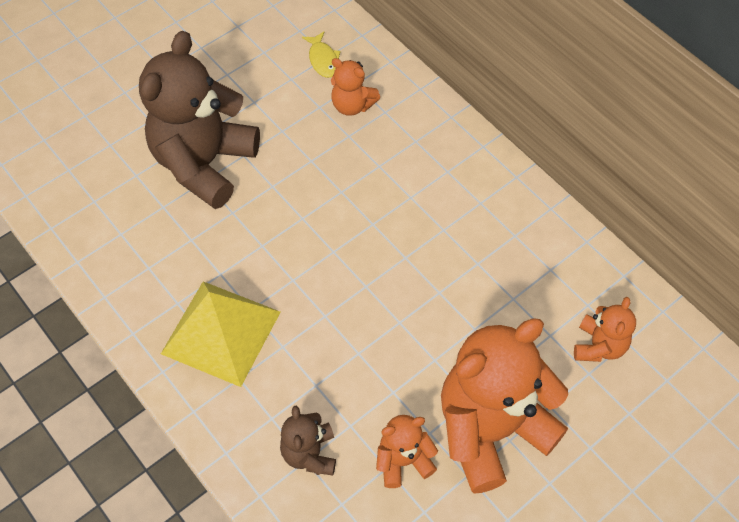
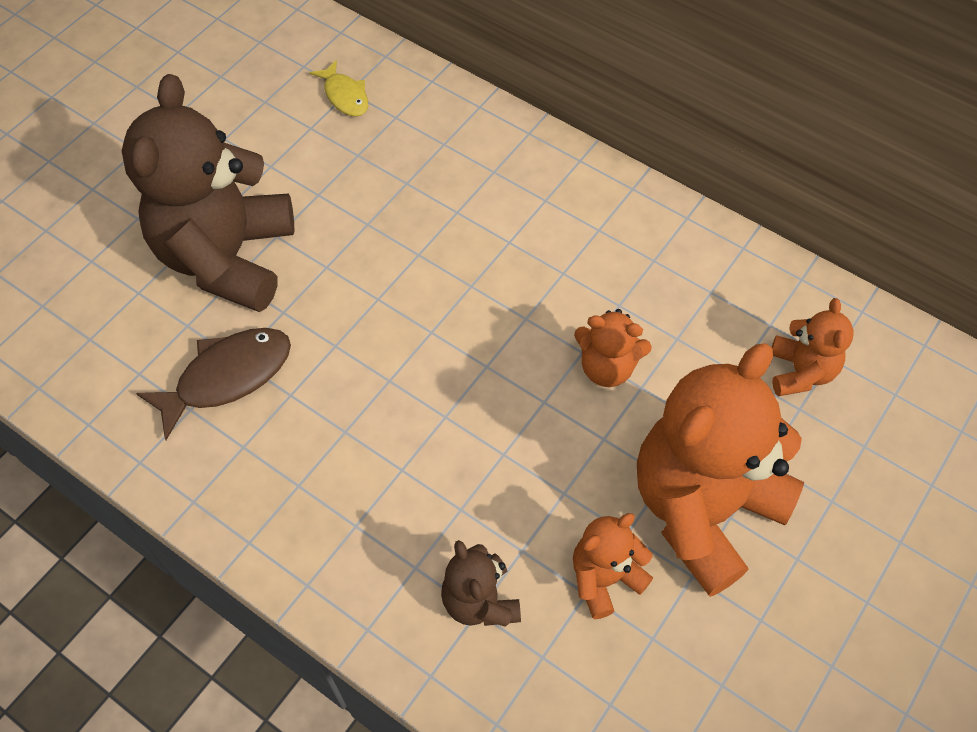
camera: 15 degrees left, 0 degrees up
yellow pyramid [161,281,281,387] -> none
orange teddy bear [331,58,380,116] -> orange teddy bear moved to [574,309,652,387]
none -> brown fish [136,328,291,440]

